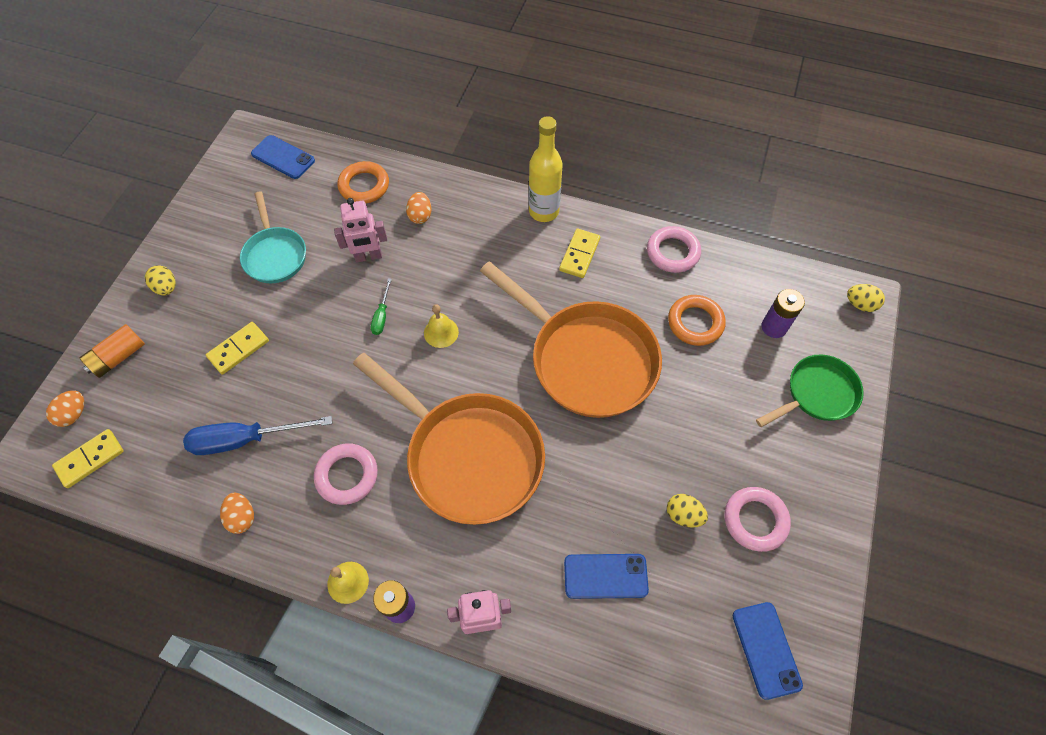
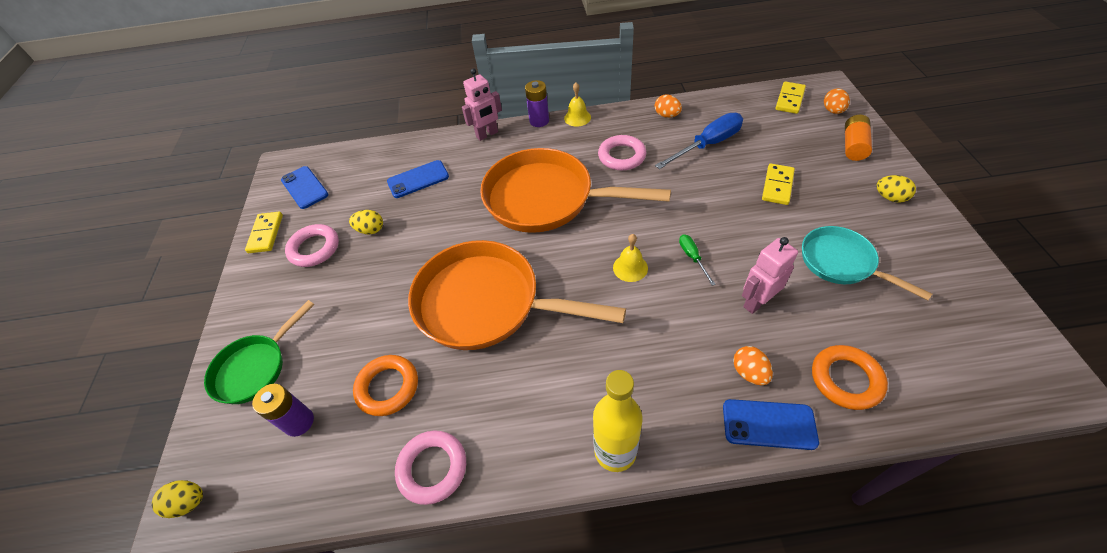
camera: 160 degrees right, 10 degrees down
blue phone [251,135,315,179] -> blue phone moved to [723,399,819,450]
yellow domino [559,228,600,278] -> yellow domino moved to [245,212,283,253]

